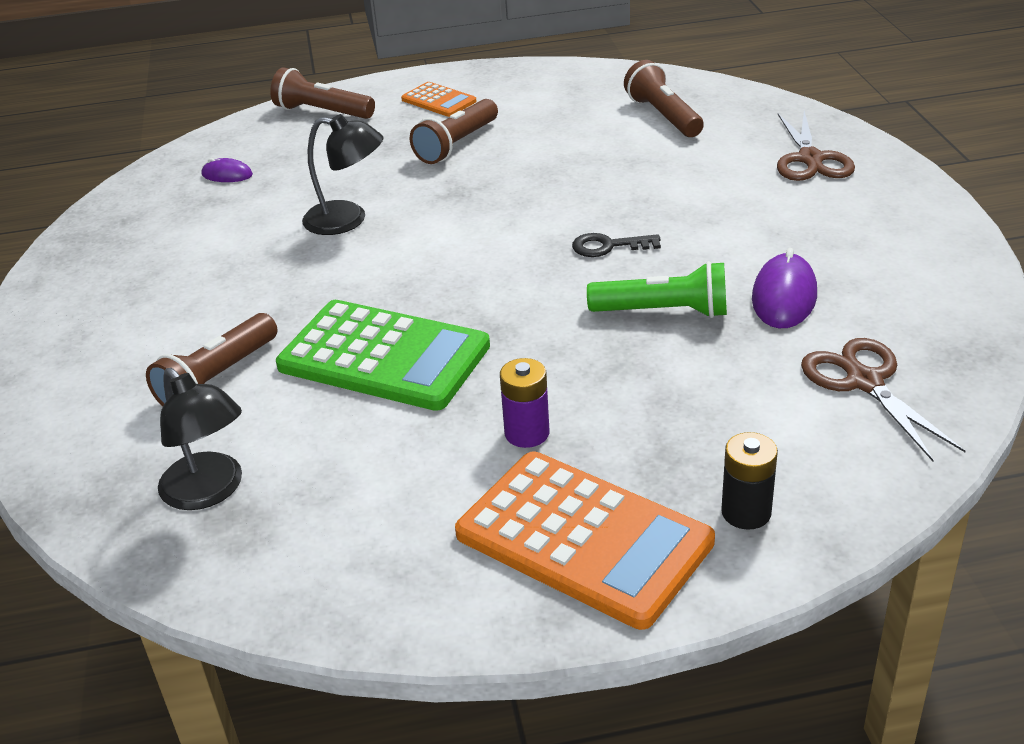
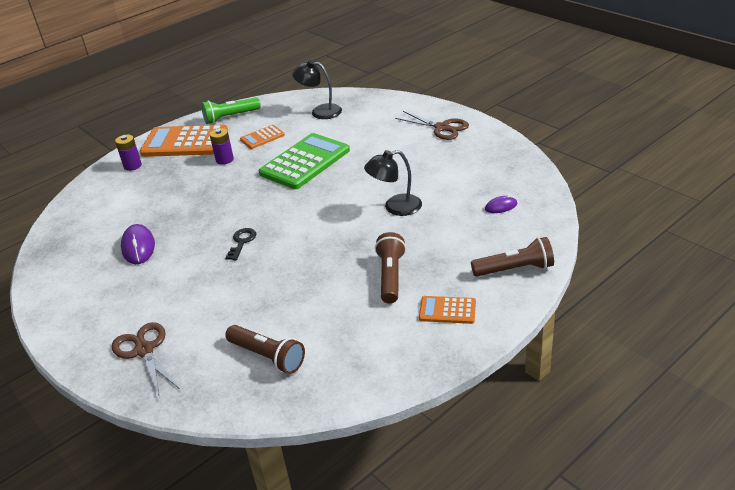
camera: 150 degrees right, 0 degrees up
brown flashlight [146,313,277,406] -> none
green calculator [276,300,490,411] -> green calculator turned 135 degrees clockwise [259,133,350,189]
black key [572,233,661,257] -> black key turned 45 degrees counterclockwise [225,228,256,260]
green flashlight [587,261,727,318] -> green flashlight moved to [201,97,261,124]
black battery [721,432,778,530] -> purple battery [115,135,142,171]
brown scissors [801,338,965,461] -> brown scissors moved to [395,111,469,140]
none -> orange calculator [240,125,285,149]

